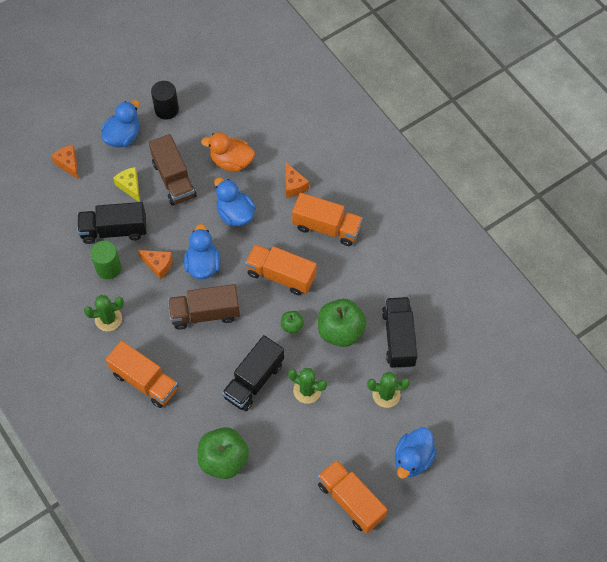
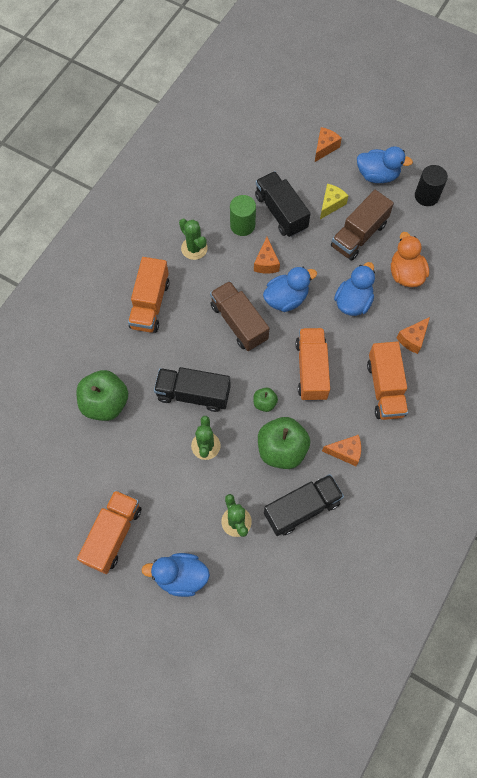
camera: 65 degrees right, 5 degrees up
none -> orange cheese [322,435,361,466]

